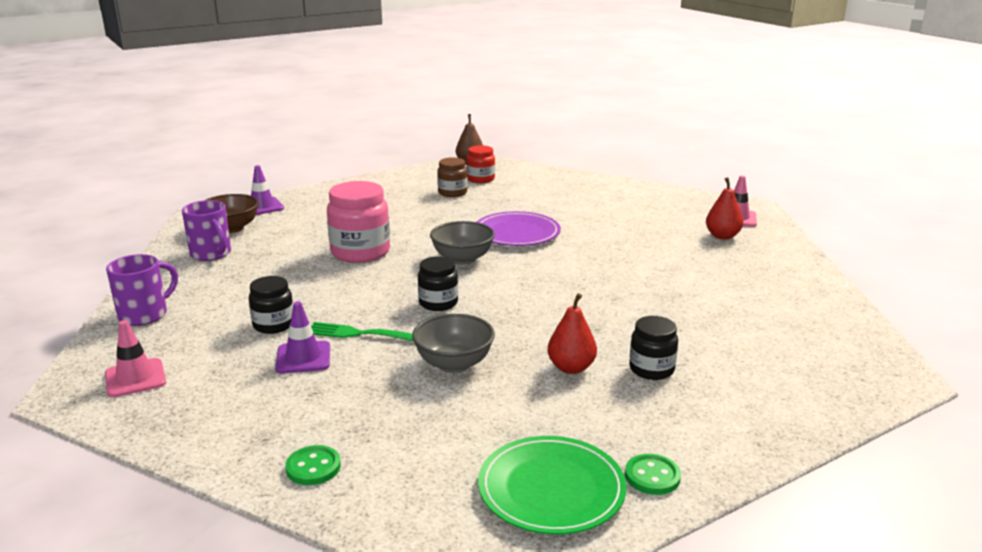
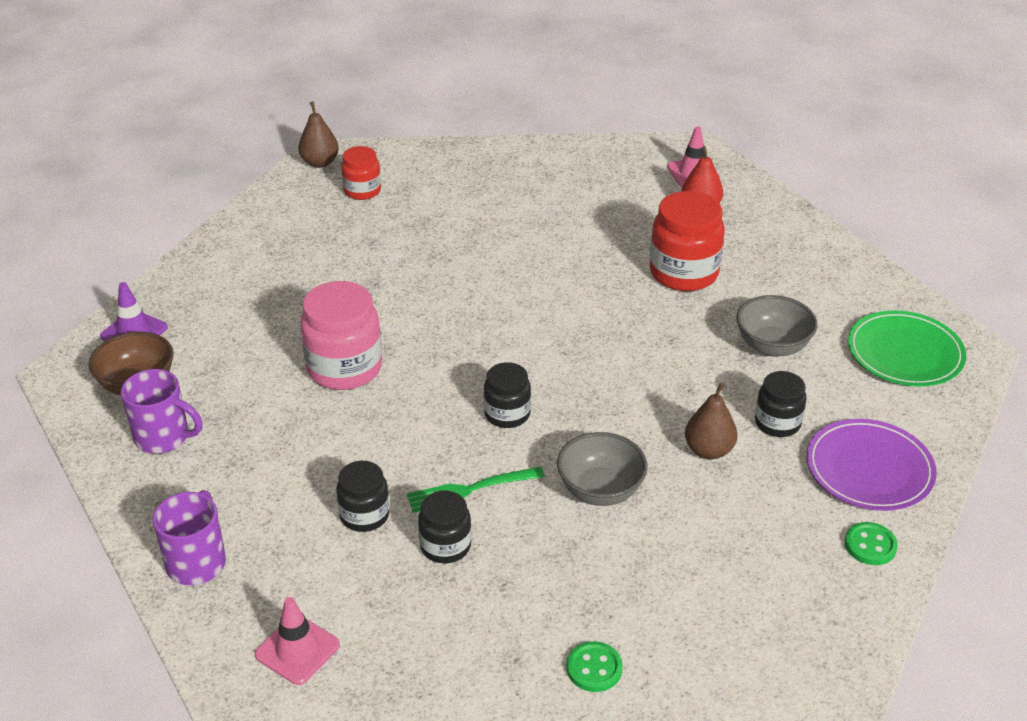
camera: 30 degrees left, 15 degrees up
purple traffic cone [275,301,330,374] -> black jar [418,491,471,563]
grey bowl [430,221,495,265] -> grey bowl moved to [737,295,818,357]
brown jar [437,157,468,197] -> none
purple plate [477,211,561,246] -> purple plate moved to [806,419,937,511]
green plate [478,436,626,534] -> green plate moved to [848,310,966,386]
red pear [548,293,597,374] -> brown pear [685,383,737,459]
none -> red jar [650,191,725,291]

